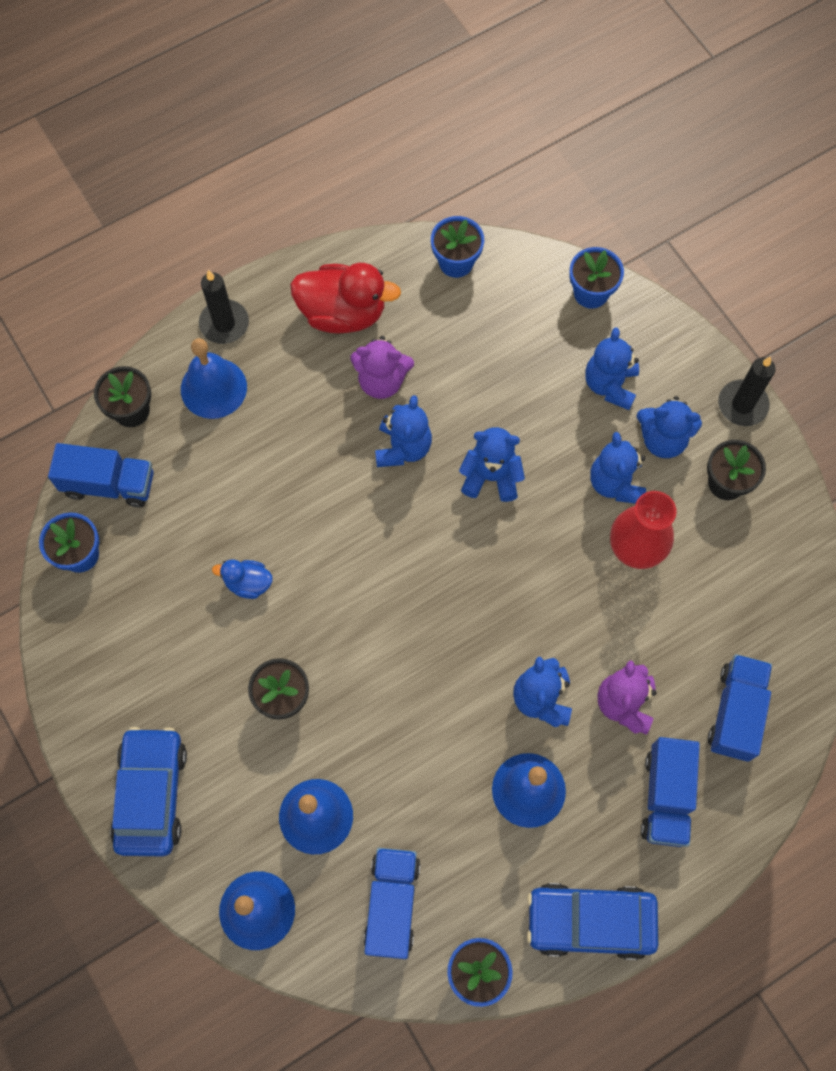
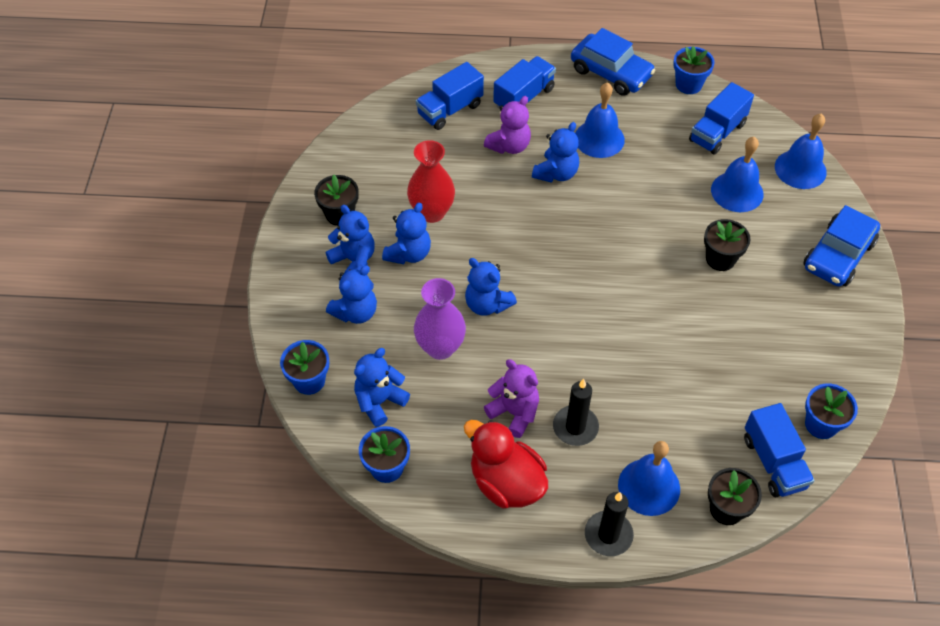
camera: 145 degrees left, 15 degrees down
blue truck [48,443,154,507] -> blue truck turned 150 degrees counterclockwise [744,403,815,497]
blue duck [212,559,273,599] -> none
blue teddy bear [375,395,432,467] -> blue teddy bear moved to [354,348,410,427]
black candle [718,356,776,426] -> black candle moved to [553,379,599,446]
none -> purple vase [414,278,466,360]

